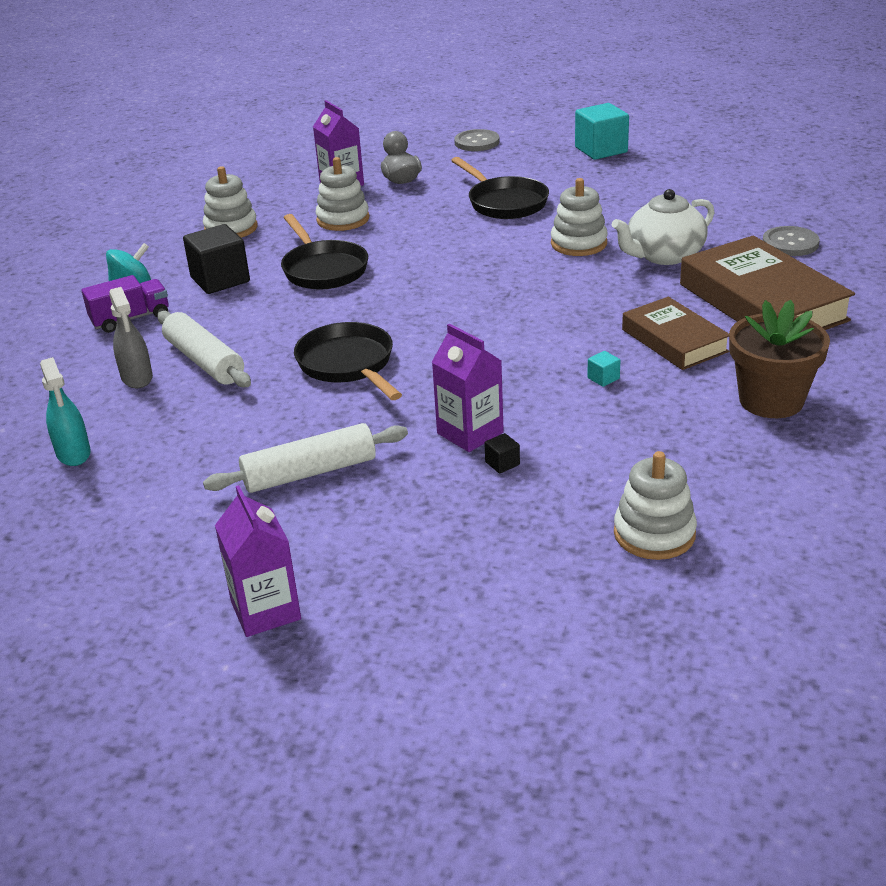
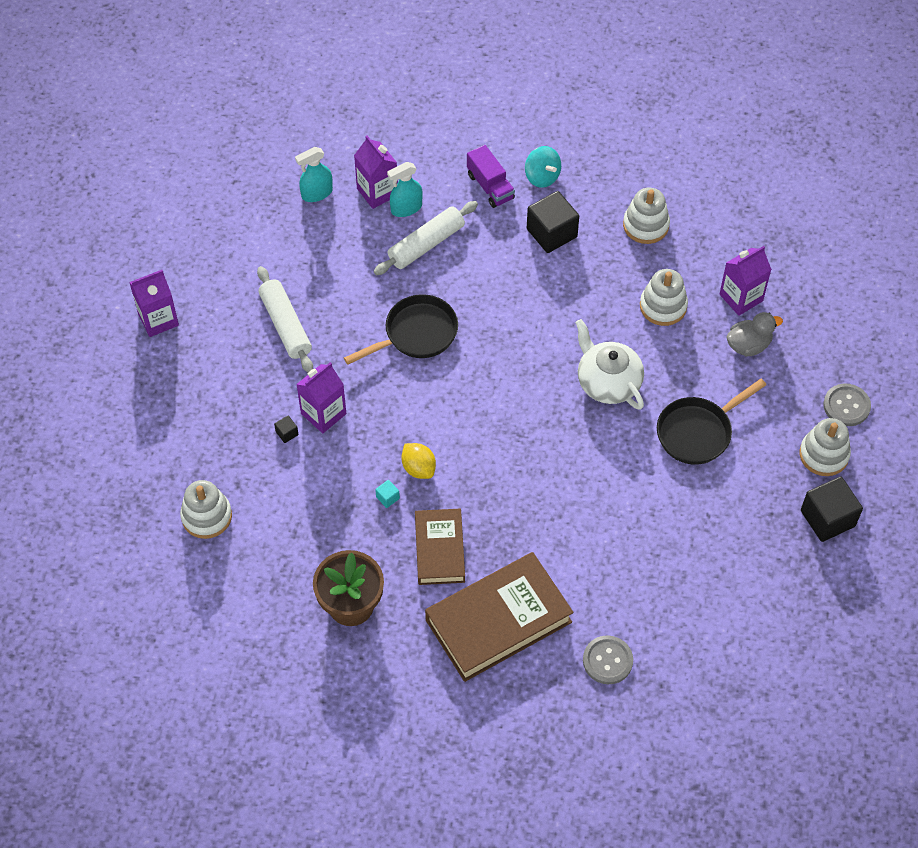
camera: 85 degrees right, 25 degrees up
grey spray bottle [109,287,153,388] -> turquoise spray bottle [387,162,422,217]
black pan [281,214,368,289] -> none
white stacking toy [551,178,608,256] -> white stacking toy moved to [800,418,851,476]
turquoise cube [575,103,629,160] -> black cube [801,476,863,542]
white teapot [611,189,715,265] -> white teapot moved to [575,319,644,410]
brown book [622,297,729,370] -> brown book turned 60 degrees counterclockwise [415,509,465,585]
none -> purple carton [354,135,398,209]
none -> yellow lemon [401,443,436,479]

